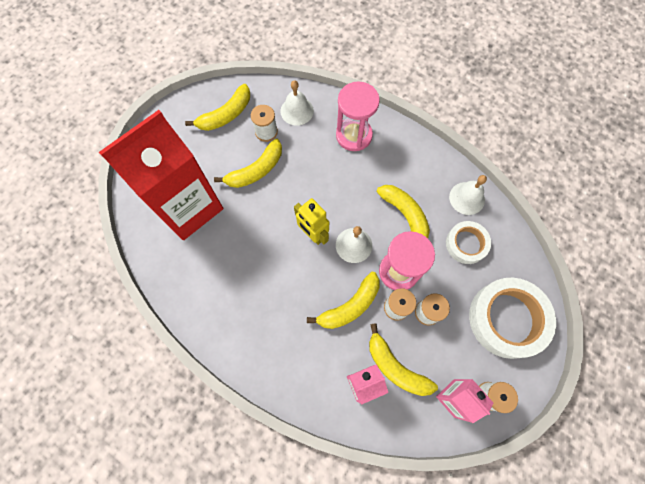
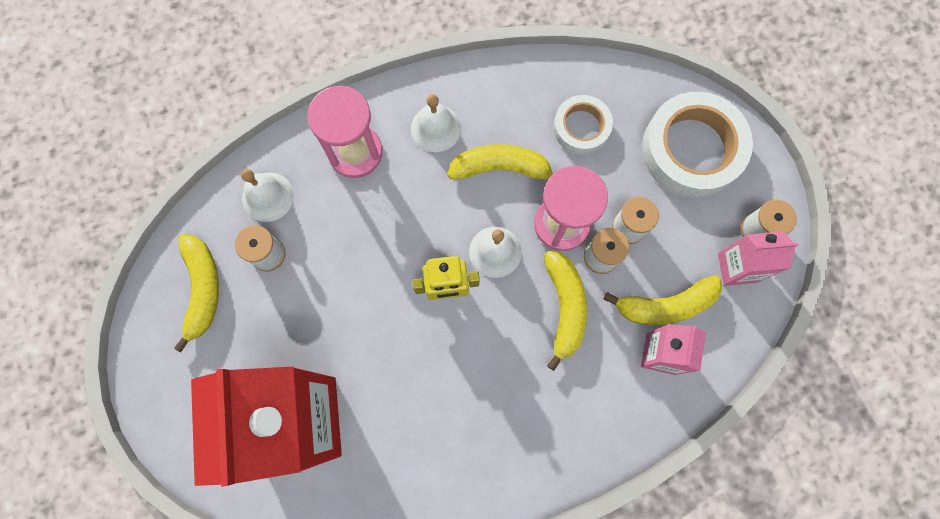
camera: 55 degrees left, 5 degrees up
yellow banana [214,139,282,188] -> none
white bell [449,175,487,215] -> white bell moved to [411,94,461,152]

